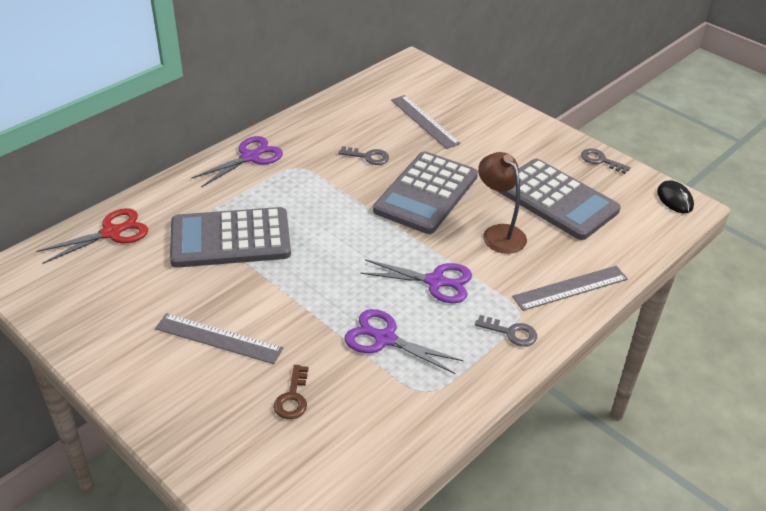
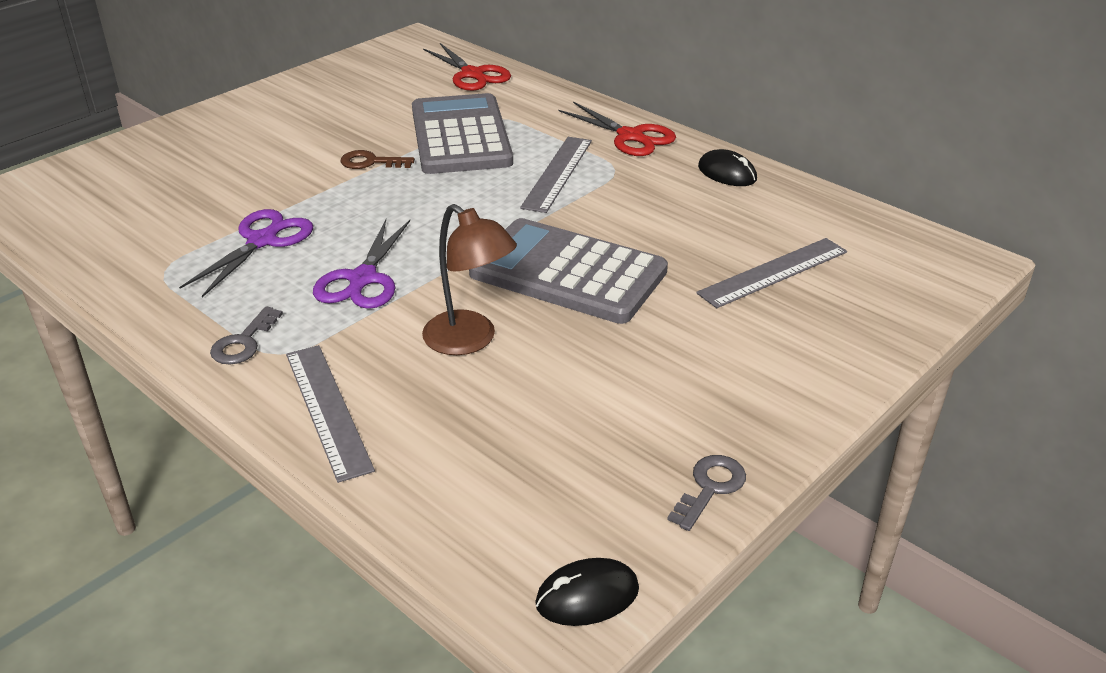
camera: 90 degrees right, 5 degrees down
grey ruler [155,313,283,364] -> grey ruler moved to [520,137,592,213]
purple scissors [191,136,283,187] -> red scissors [559,102,676,156]
brown key [274,365,308,419] -> brown key moved to [341,150,415,169]
grey key [338,146,389,165] -> none
brown lamp [478,152,527,254] -> brown lamp turned 75 degrees clockwise [422,204,517,355]
grey calculator [498,159,621,240] -> none
none -> black mouse [698,149,757,186]

